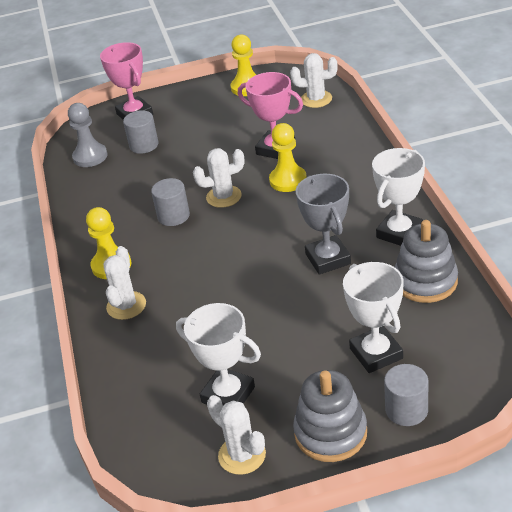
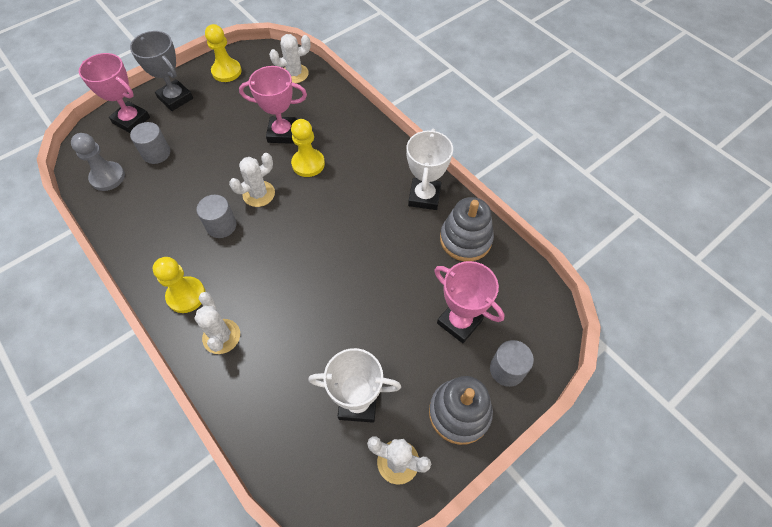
camera: 30 degrees left, 20 degrees up
grey trophy [296,174,351,275] -> grey trophy moved to [130,31,193,111]
white trophy [343,262,404,373] -> pink trophy [434,261,505,343]

